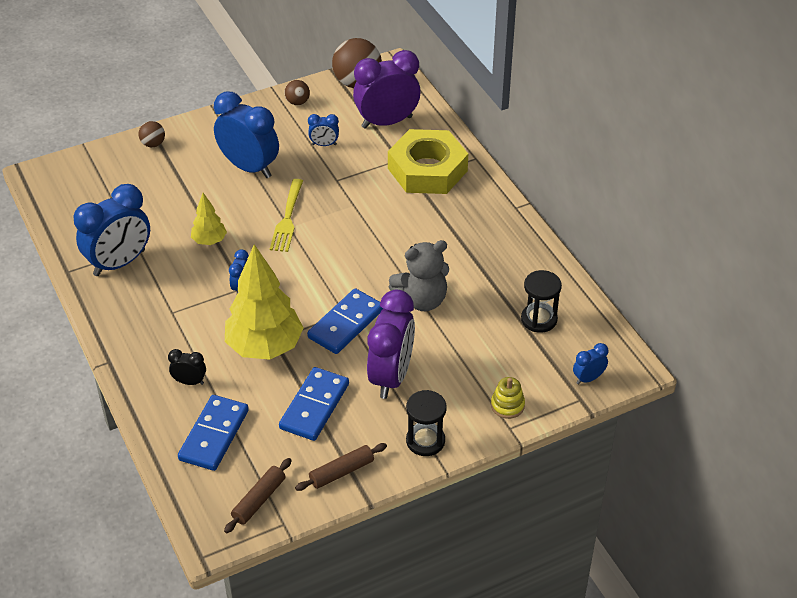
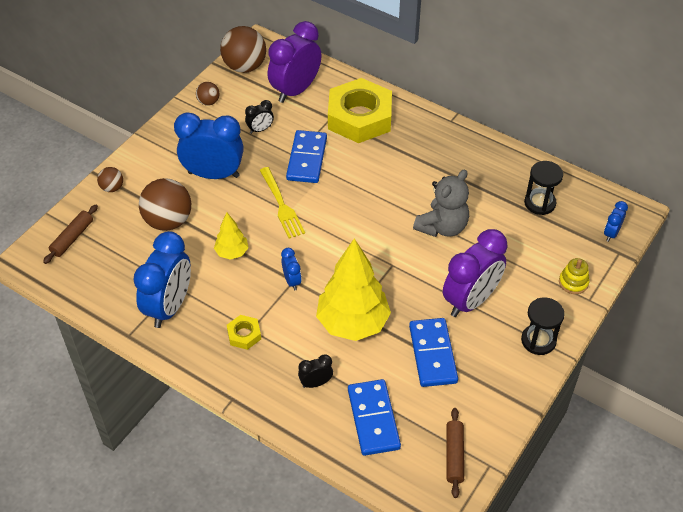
camera: 30 degrees left, 5 degrees up
brown rolling pin [295,443,387,491] -> brown rolling pin moved to [43,205,98,264]
blue domino [307,288,384,354] -> blue domino moved to [286,130,327,183]
blue clock [308,114,339,146] -> black clock [245,100,274,134]
purple clock [367,290,415,399] -> purple clock turned 60 degrees clockwise [443,229,508,317]
none -> brown ball [139,178,191,231]
none -> yellow nut [227,315,261,350]

